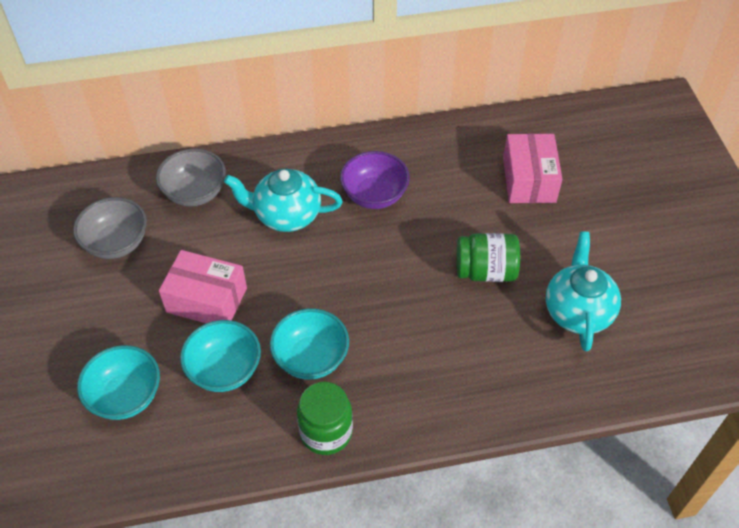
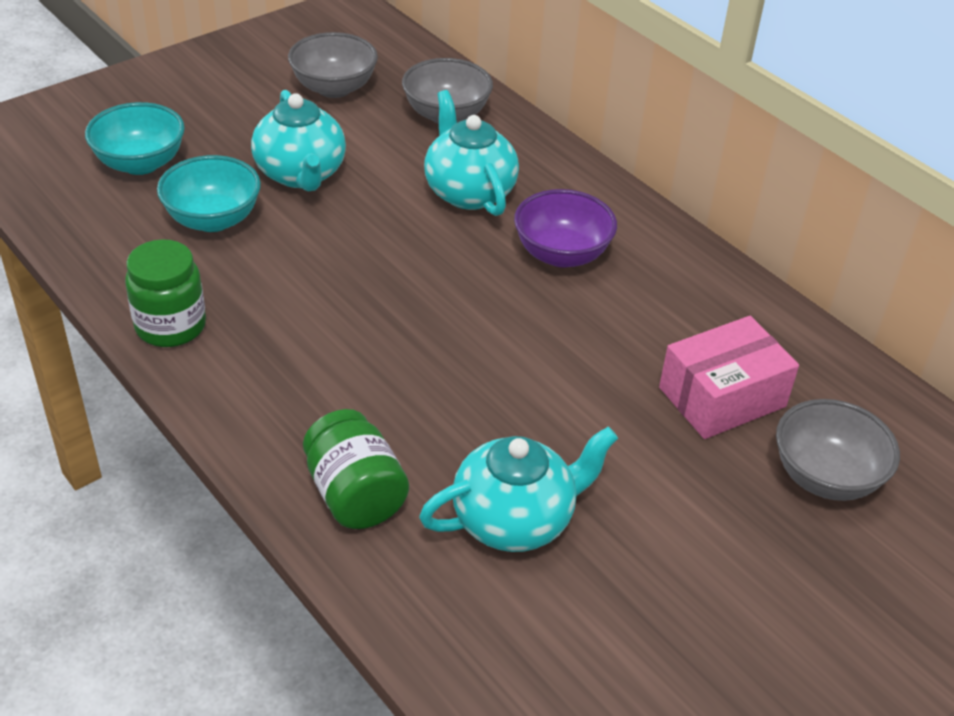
camera: 60 degrees right, 10 degrees down
pink box [159,250,247,323] -> turquoise teapot [251,90,346,191]
turquoise bowl [270,308,349,380] -> none
green jar [457,233,520,282] -> green jar moved to [303,409,409,529]
none -> grey bowl [776,399,900,501]

